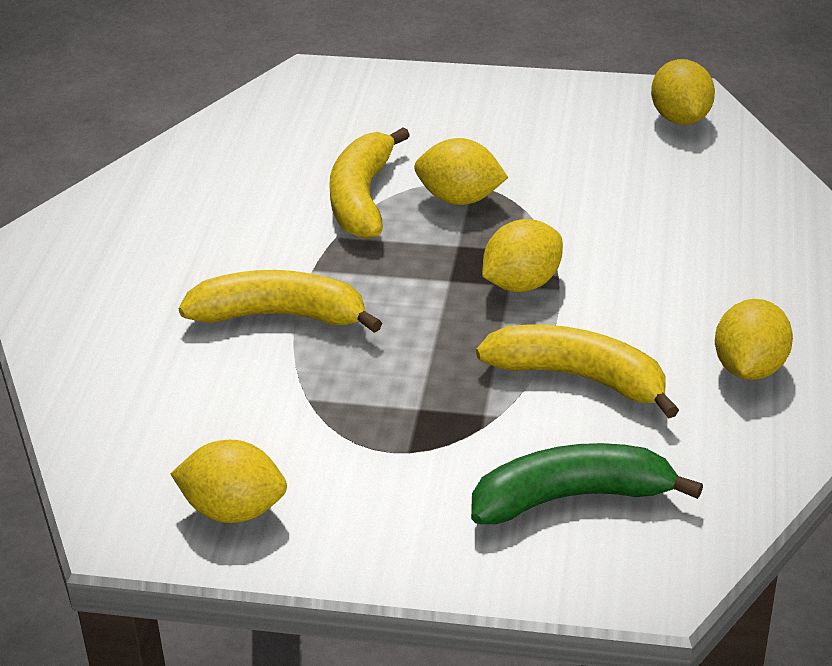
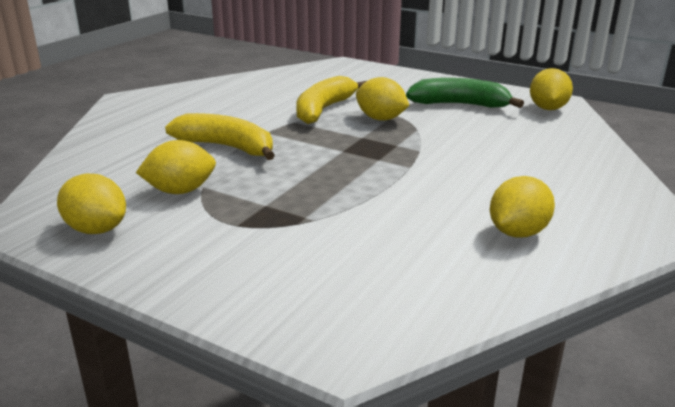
camera: 20 degrees right, 10 degrees down
green banana [471,443,703,524] -> green banana moved to [406,78,524,108]
yellow banana [476,324,679,419] -> none
yellow lemon [482,219,563,292] -> yellow lemon moved to [136,140,216,194]

